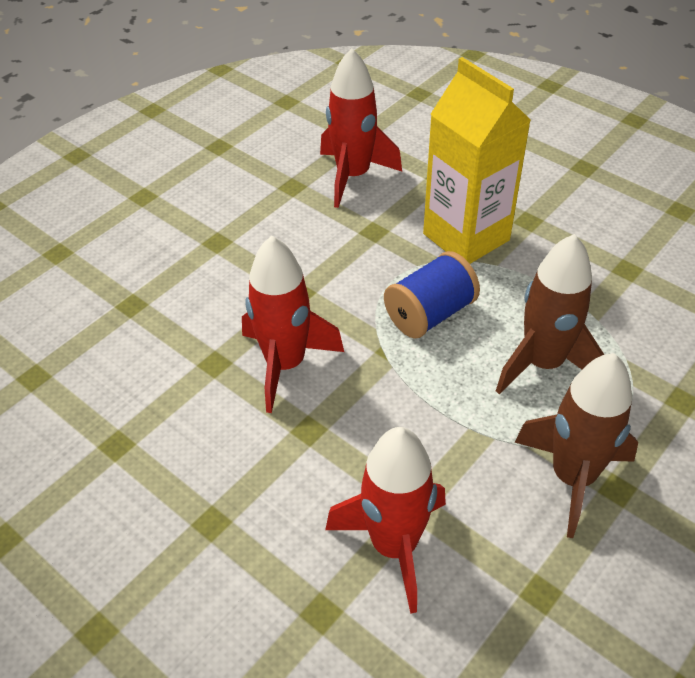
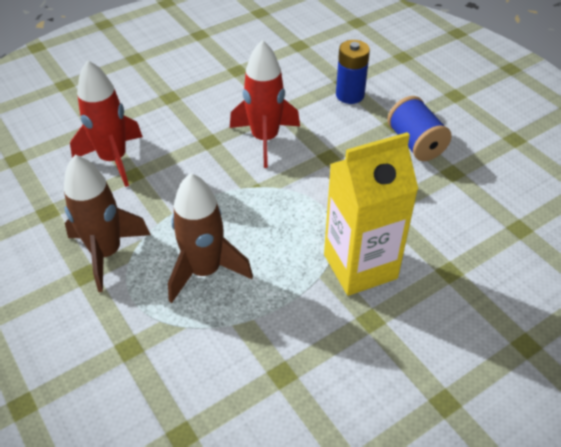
camera: 105 degrees right, 0 degrees up
red rocket [320,48,402,208] -> none
blue spool [384,251,480,339] -> blue spool moved to [387,96,452,161]
none -> blue battery [336,40,370,104]

